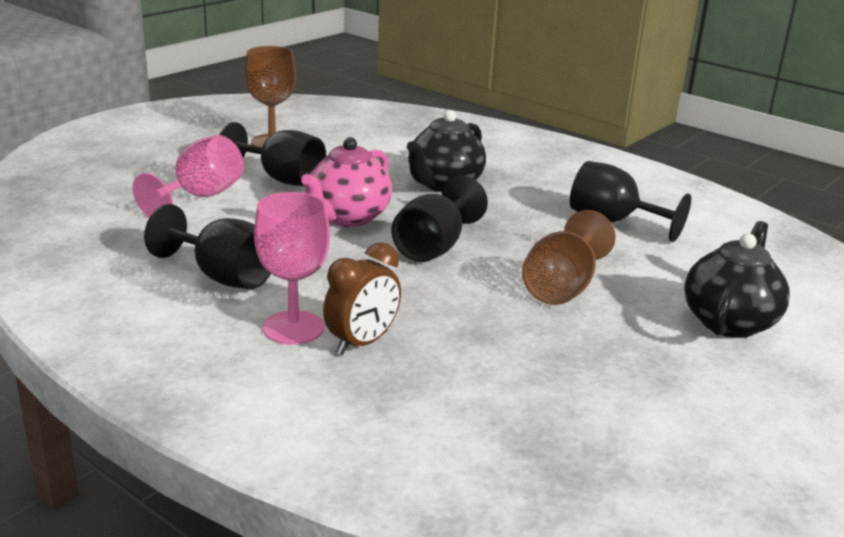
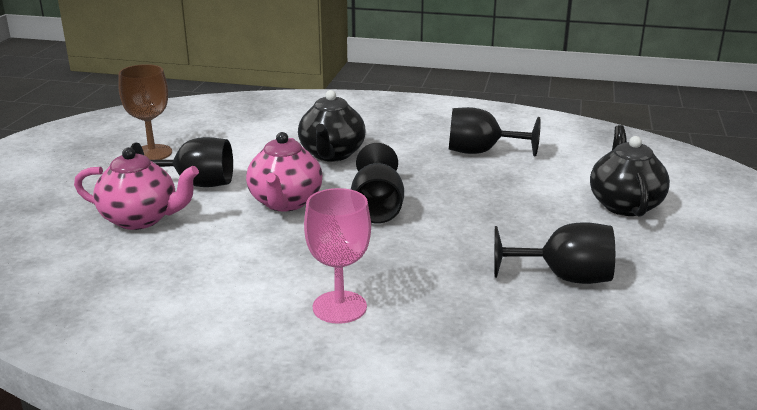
camera: 25 degrees left, 0 degrees up
pink goblet [133,135,244,217] -> pink teapot [74,147,199,230]
black goblet [144,204,271,289] -> black goblet moved to [494,222,615,284]
brown clock [323,242,401,355] -> none
brown goblet [522,210,616,305] -> none

